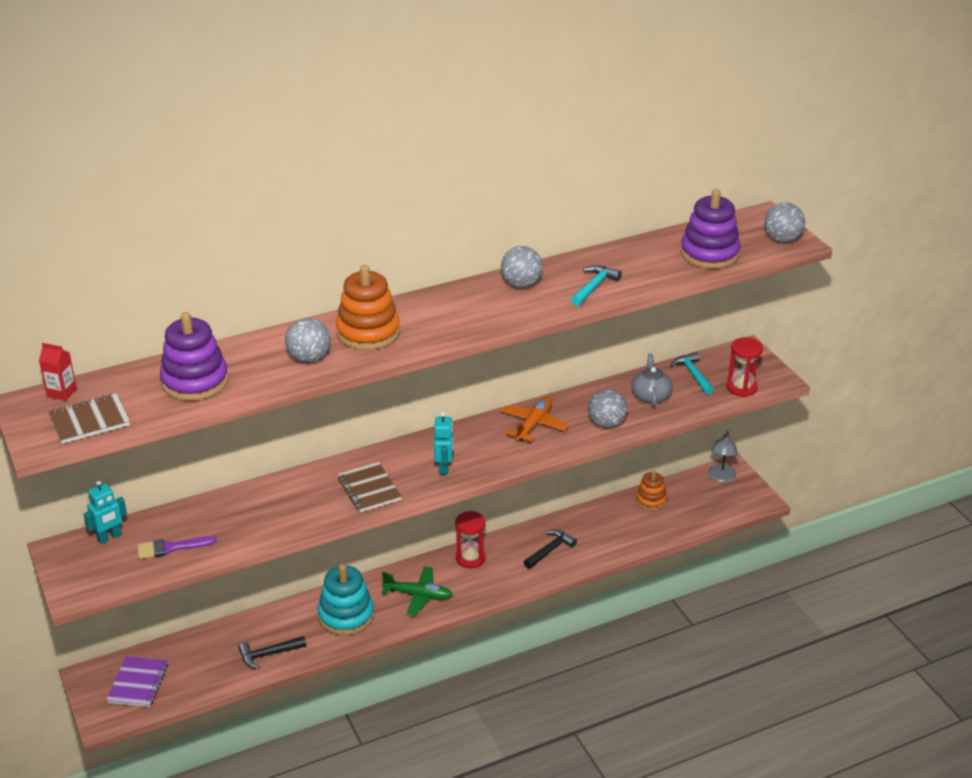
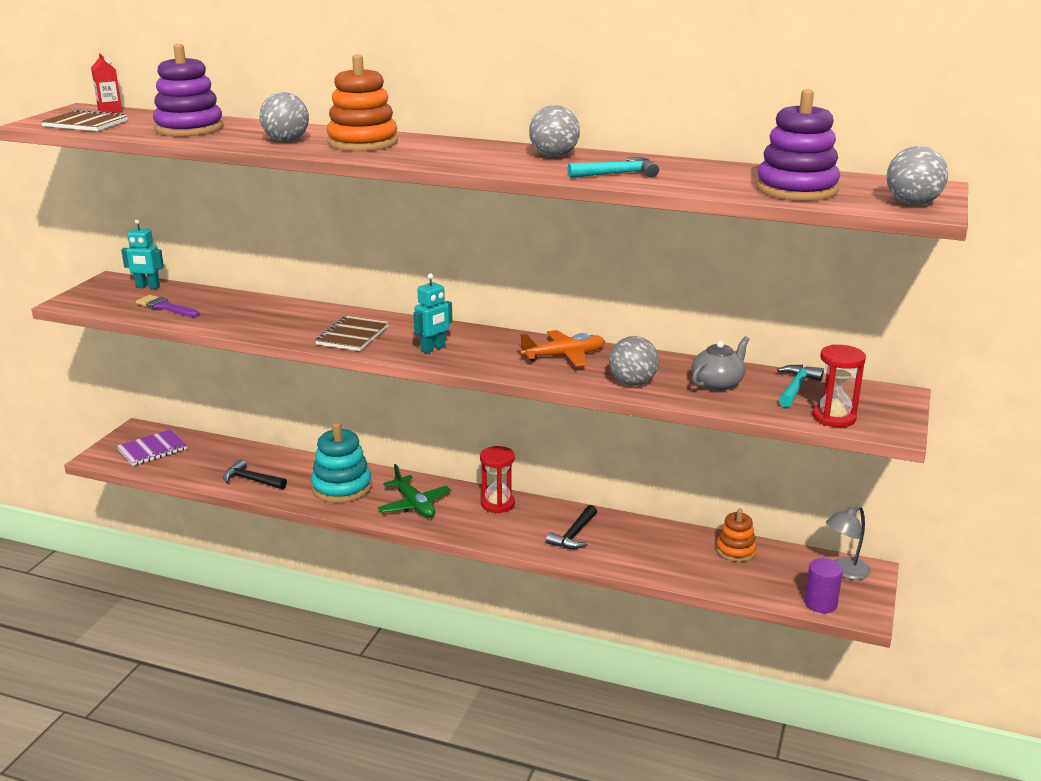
camera: 45 degrees right, 10 degrees down
black hammer [524,530,577,569] -> black hammer turned 120 degrees clockwise [546,505,597,549]
none -> purple cylinder [804,558,843,613]

